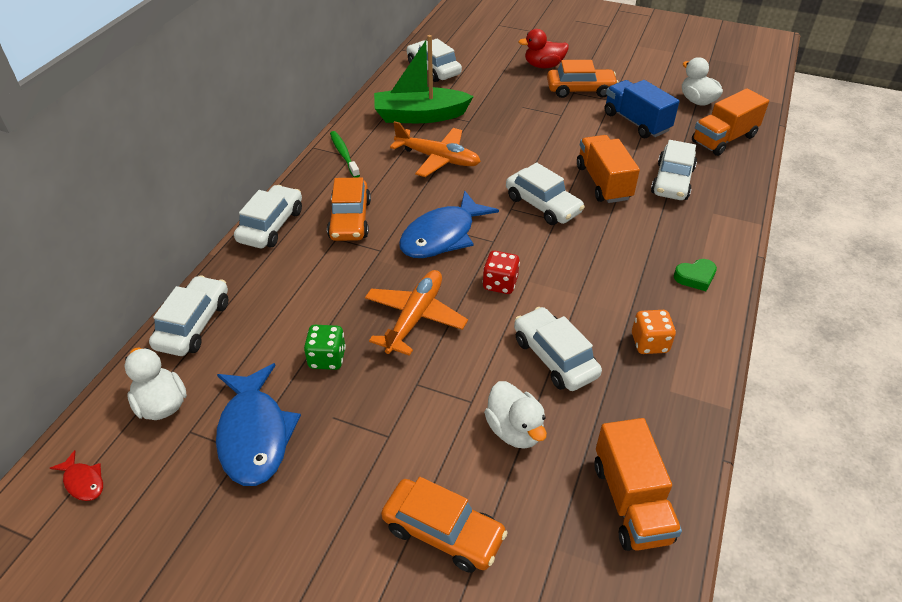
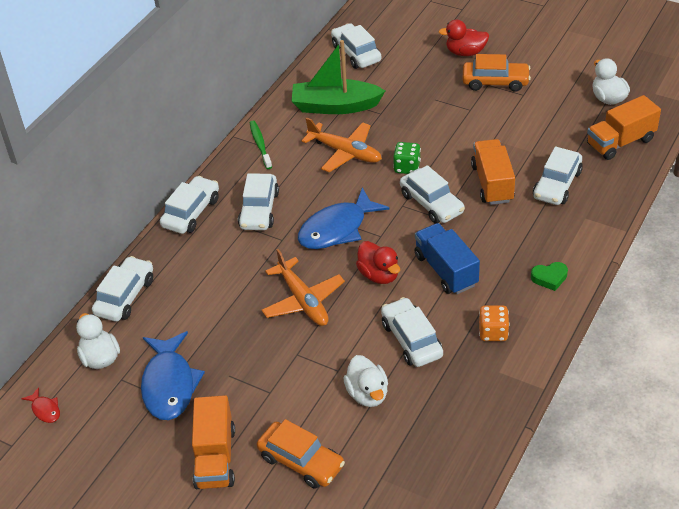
camera: 10 degrees right, 0 degrees up
green dice [304,325,346,370] -> green dice moved to [393,142,421,174]
orange car [327,177,371,241] -> white car [238,173,279,230]
orange plane [365,270,468,356] -> orange plane turned 120 degrees clockwise [262,249,345,326]
red dice [483,251,520,294] -> red duck [356,241,400,284]
orange truck [594,418,682,551] -> orange truck moved to [192,395,235,489]
blue truck [605,80,679,138] -> blue truck moved to [414,223,480,294]

